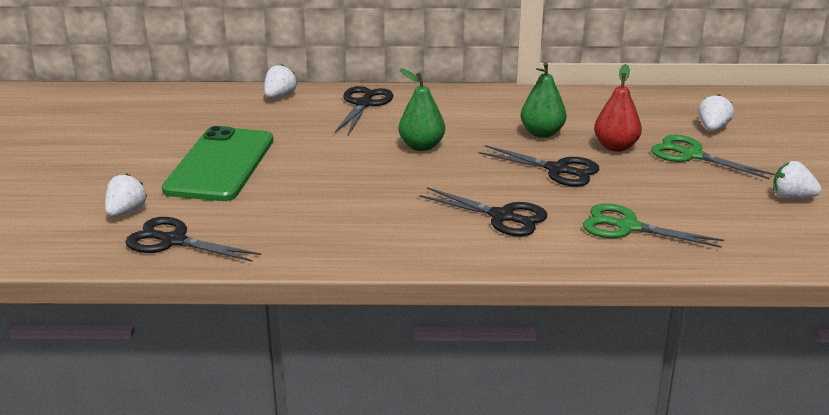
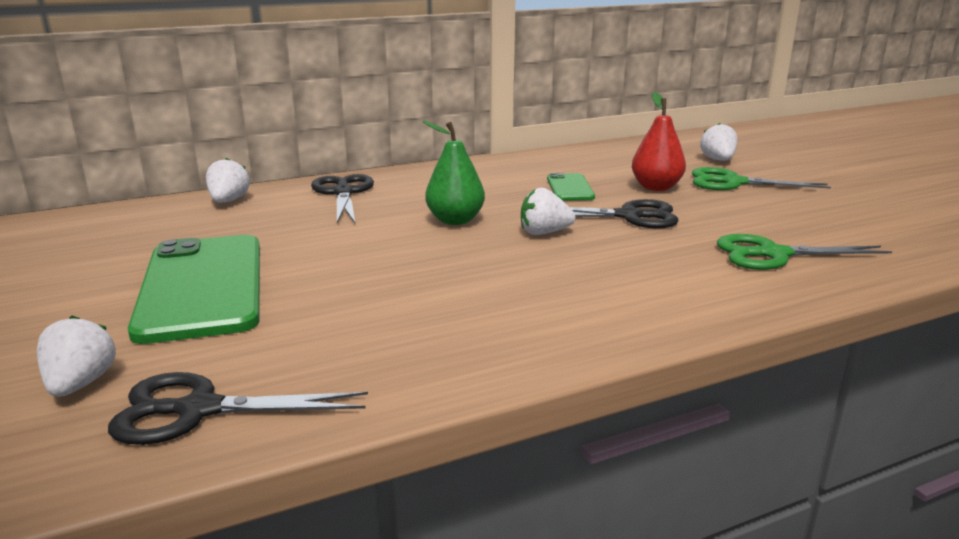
camera: 25 degrees left, 5 degrees down
black scissors [419,187,547,236] -> none
green pear [521,62,567,138] -> green phone [547,173,595,201]
white strawberry [773,161,821,199] -> white strawberry moved to [521,188,575,235]

